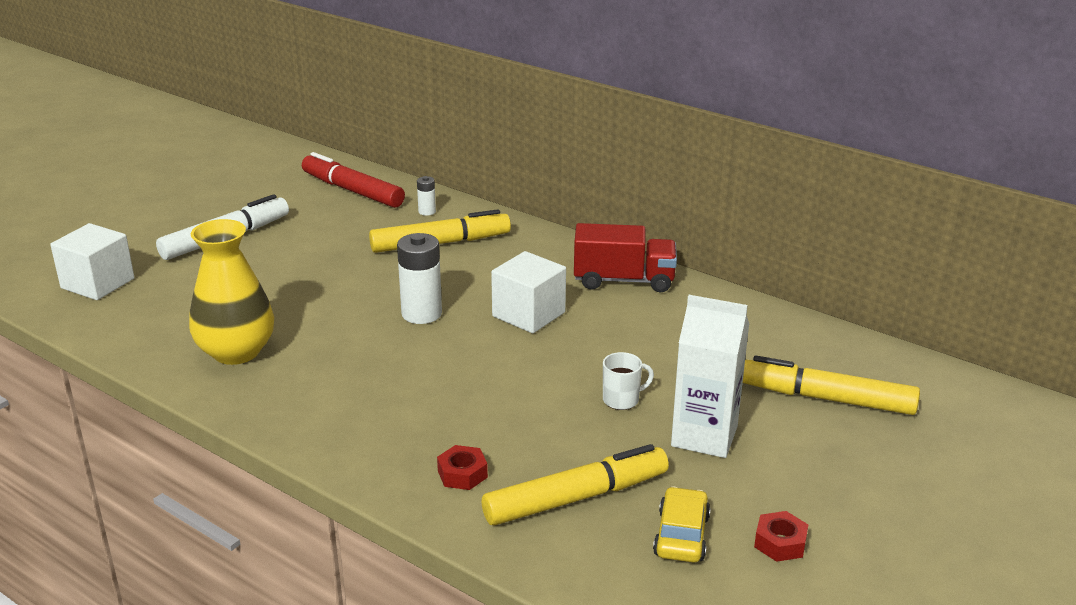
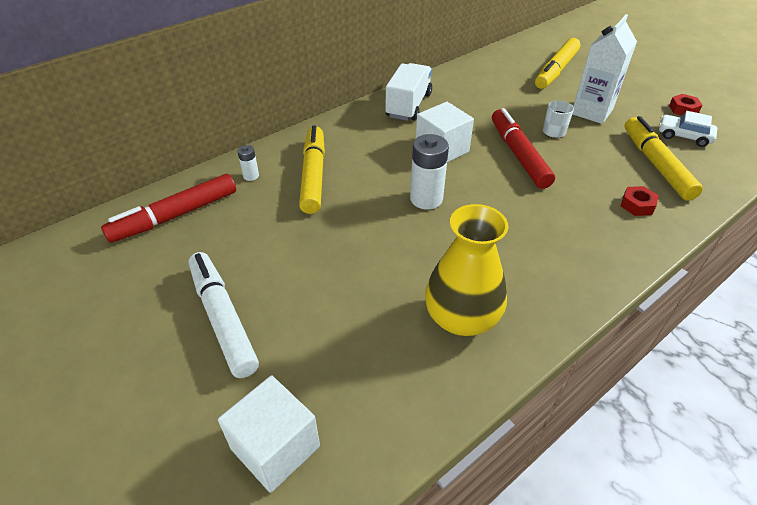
camera: 75 degrees left, 15 degrees up
red truck [574,223,677,292] -> white truck [386,63,432,121]
yellow car [653,487,711,563] -> white car [659,111,717,147]
none -> red marker [492,108,555,189]

